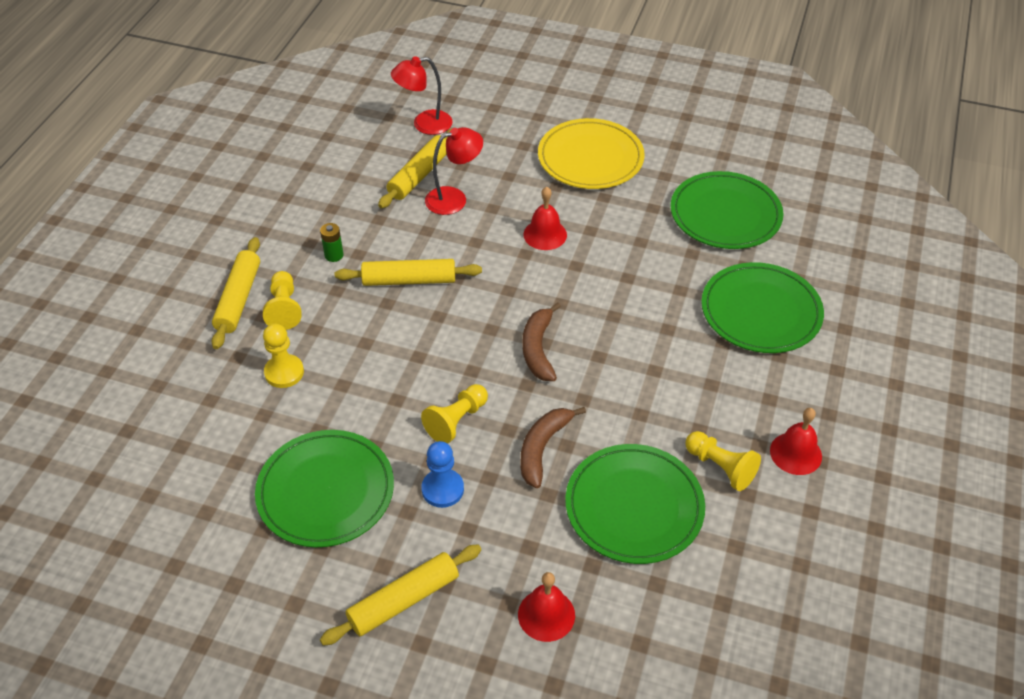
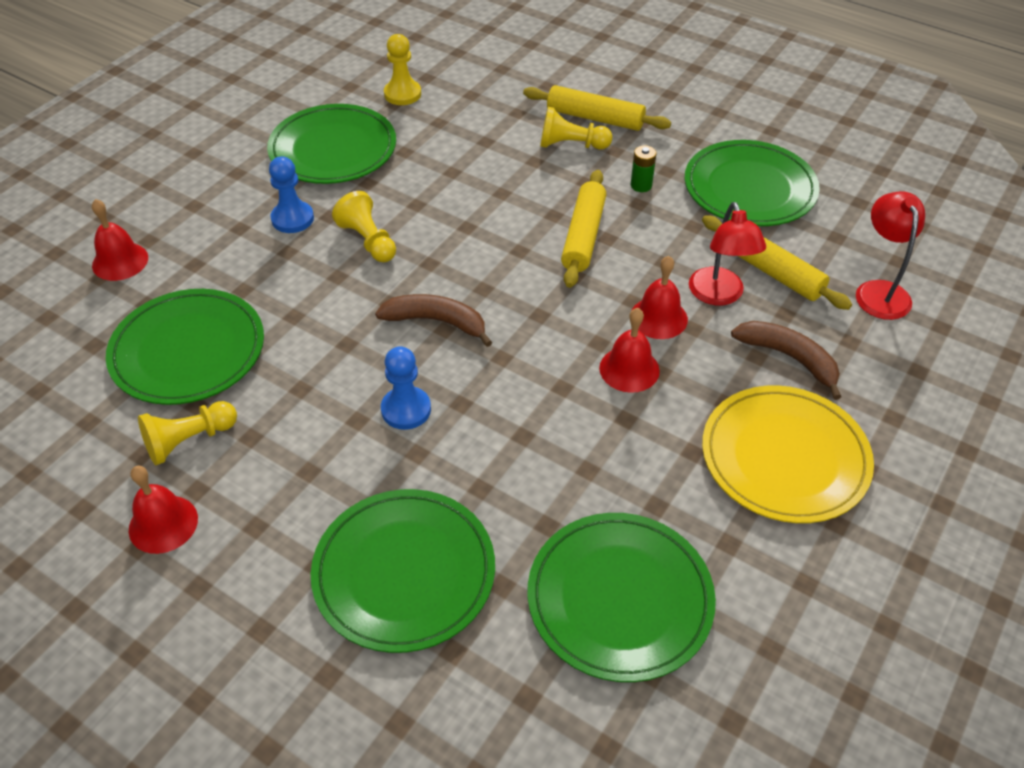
camera: 105 degrees right, 0 degrees up
yellow pawn [263,324,304,388] -> yellow pawn moved to [384,34,421,105]
yellow rolling pin [320,544,481,645] -> none
brown banana [521,407,586,488] -> brown banana moved to [731,321,841,400]
none -> blue pawn [381,346,431,430]
none -> red bell [631,256,688,339]
none -> green plate [685,140,820,226]

